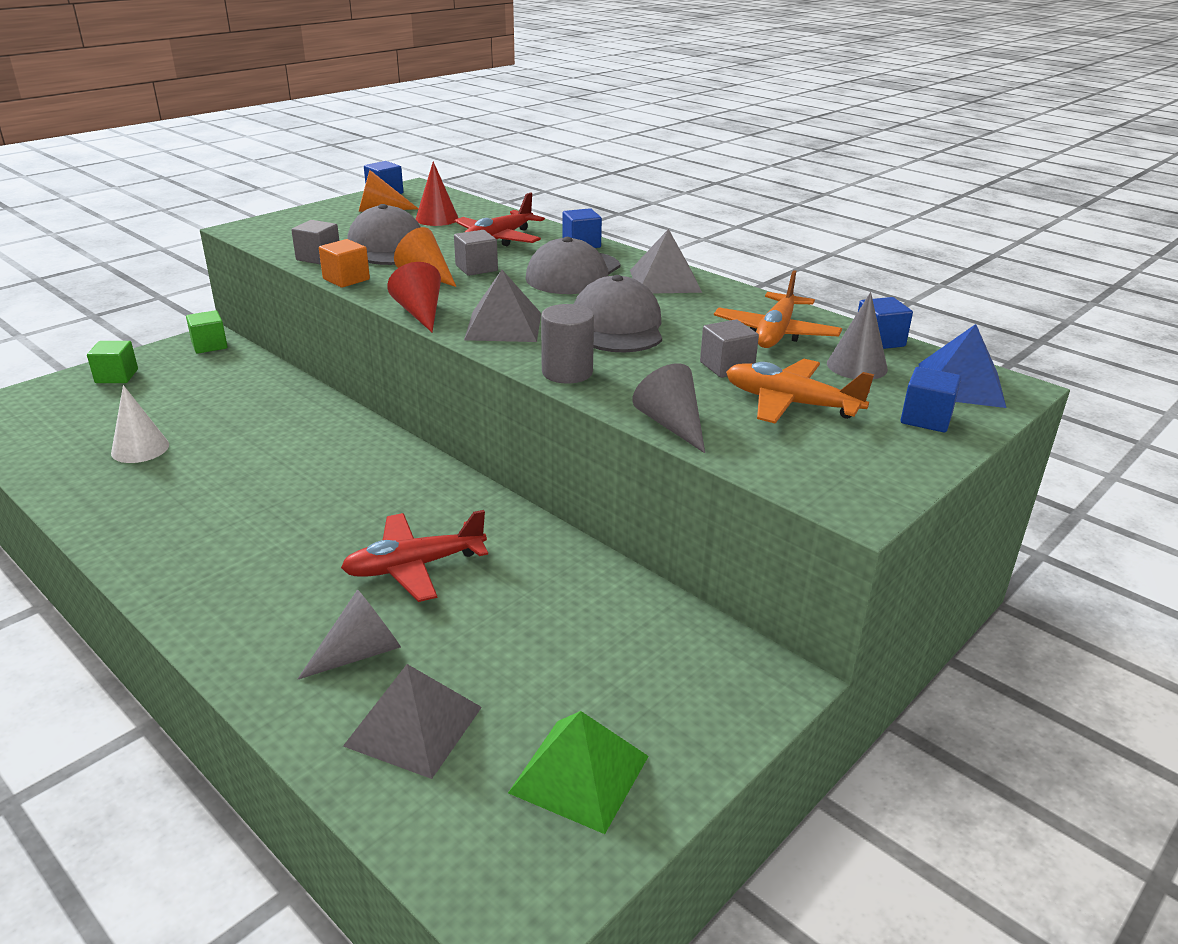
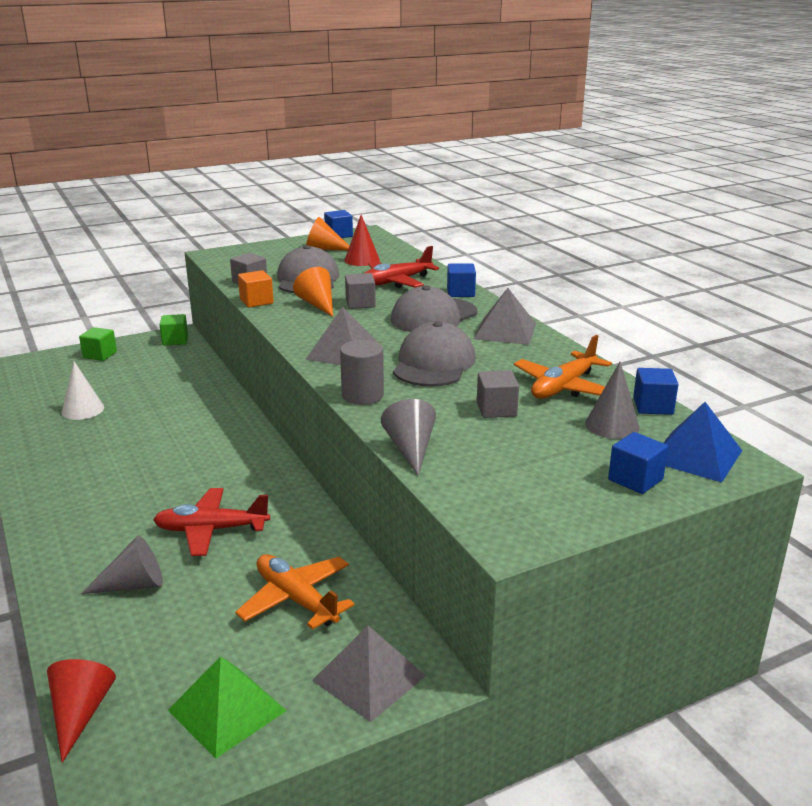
camera: 20 degrees right, 5 degrees down
grey pyramid [343,664,482,779] -> grey pyramid moved to [312,626,426,722]
red cone [387,262,441,332] -> red cone moved to [47,659,116,763]
orange plane [726,359,874,424] -> orange plane moved to [235,554,355,630]

